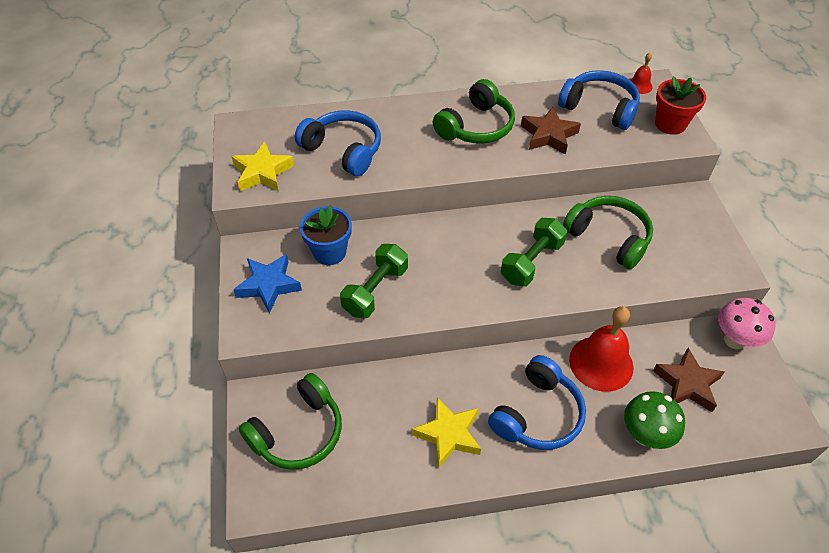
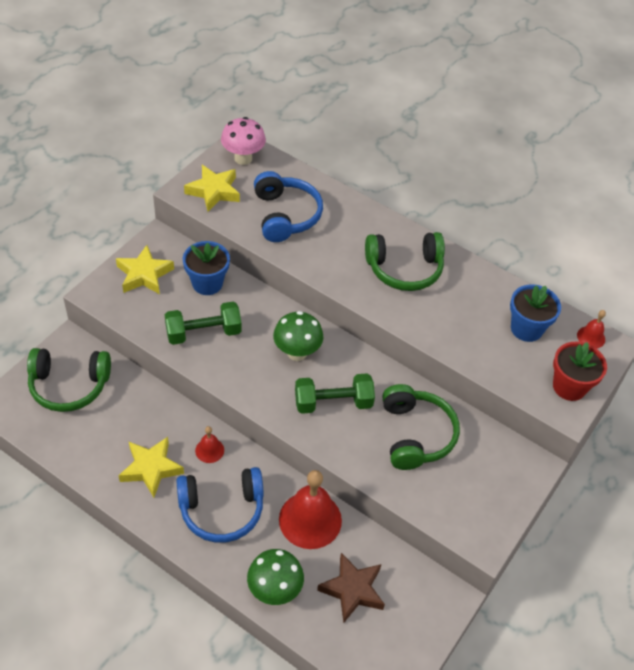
camera: 40 degrees right, 0 degrees up
blue star [233,254,302,313] -> yellow star [116,245,174,294]
brown star [521,107,581,155] -> none
blue headphones [558,70,640,130] -> blue flower pot [510,284,561,342]
pink mushroom [718,298,776,350] -> pink mushroom moved to [221,117,266,165]
none -> red bell [195,426,224,463]
none -> green mushroom [273,311,323,361]

